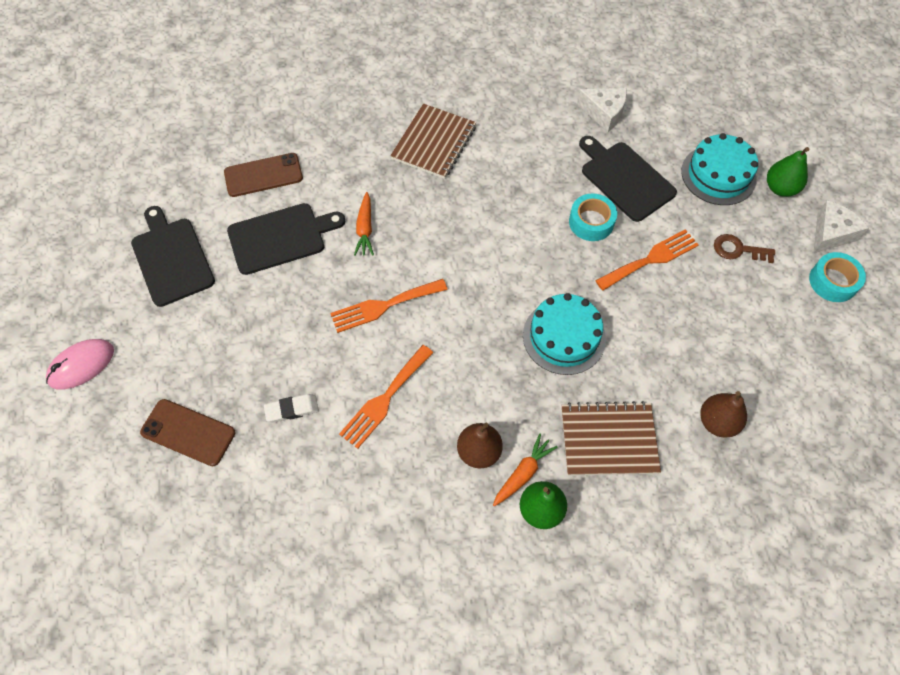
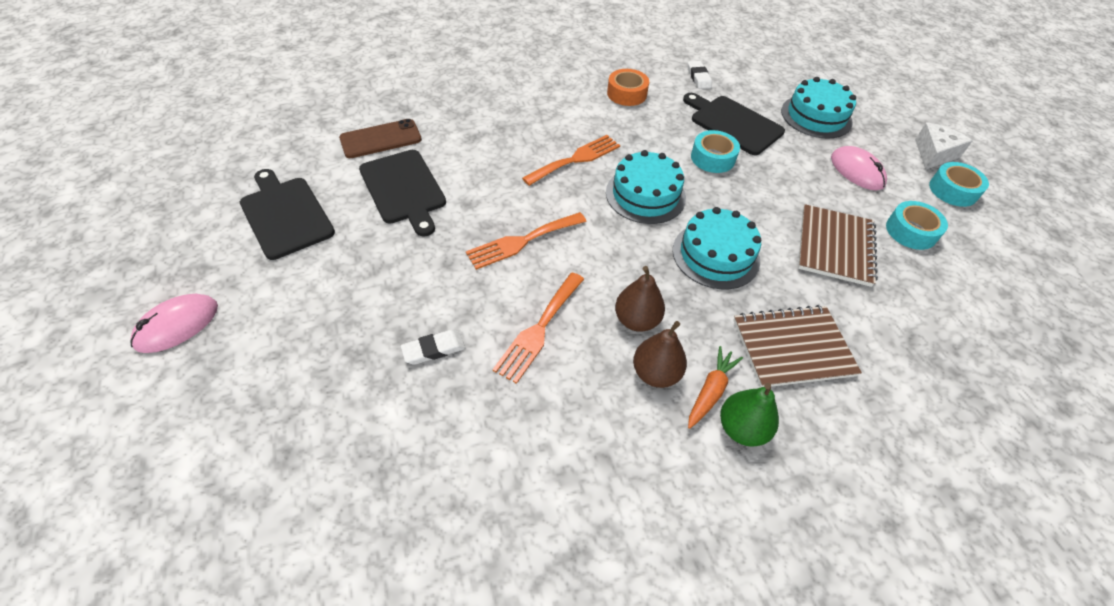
camera: 10 degrees left, 10 degrees down
brown phone [140,399,235,466] -> none
black cutting board [227,203,345,275] -> black cutting board turned 90 degrees clockwise [359,150,446,237]
orange carrot [354,192,374,256] -> none
brown notebook [390,103,476,179] -> brown notebook moved to [798,204,878,287]
white cheese [577,88,627,132] -> white eraser [688,61,712,89]
orange fork [595,229,699,291] -> orange fork moved to [522,135,620,186]
brown pear [700,391,747,438] -> brown pear moved to [615,266,665,332]
brown key [714,234,775,263] -> pink mouse [831,146,887,190]
green pear [767,147,810,197] -> none
none -> turquoise cake [606,150,686,224]
none -> orange tape [607,69,649,106]
none -> turquoise tape [886,201,948,250]

